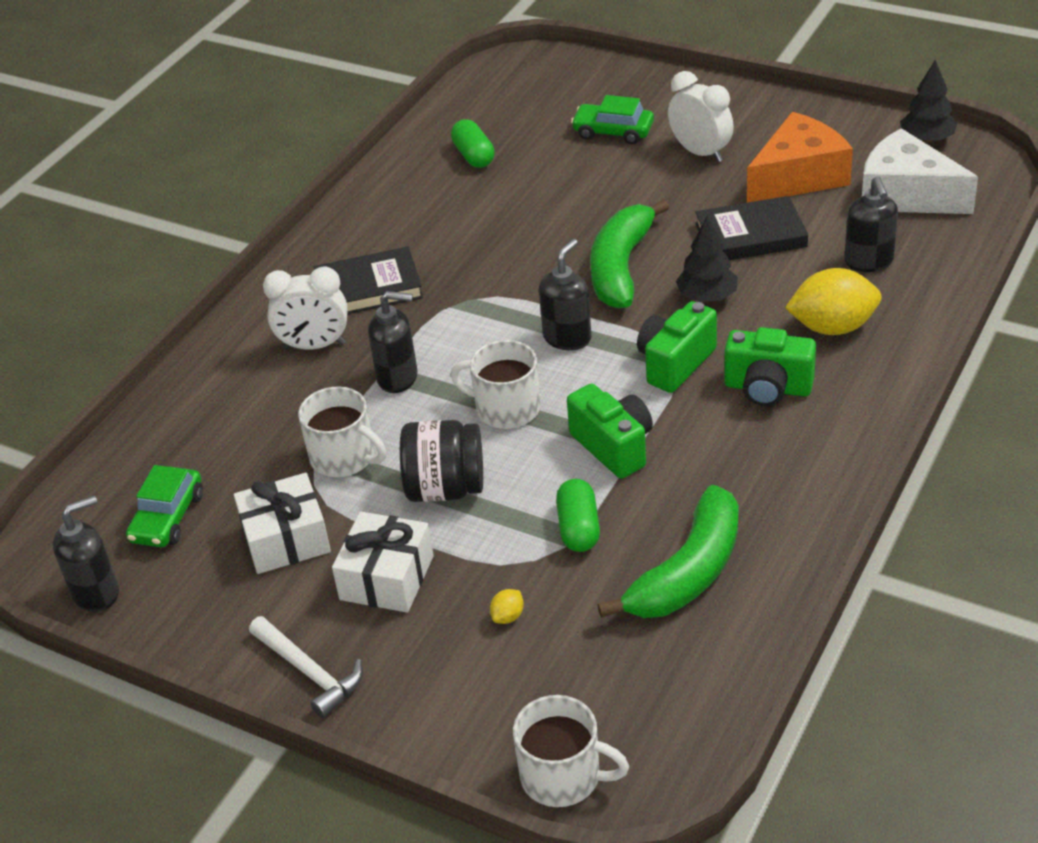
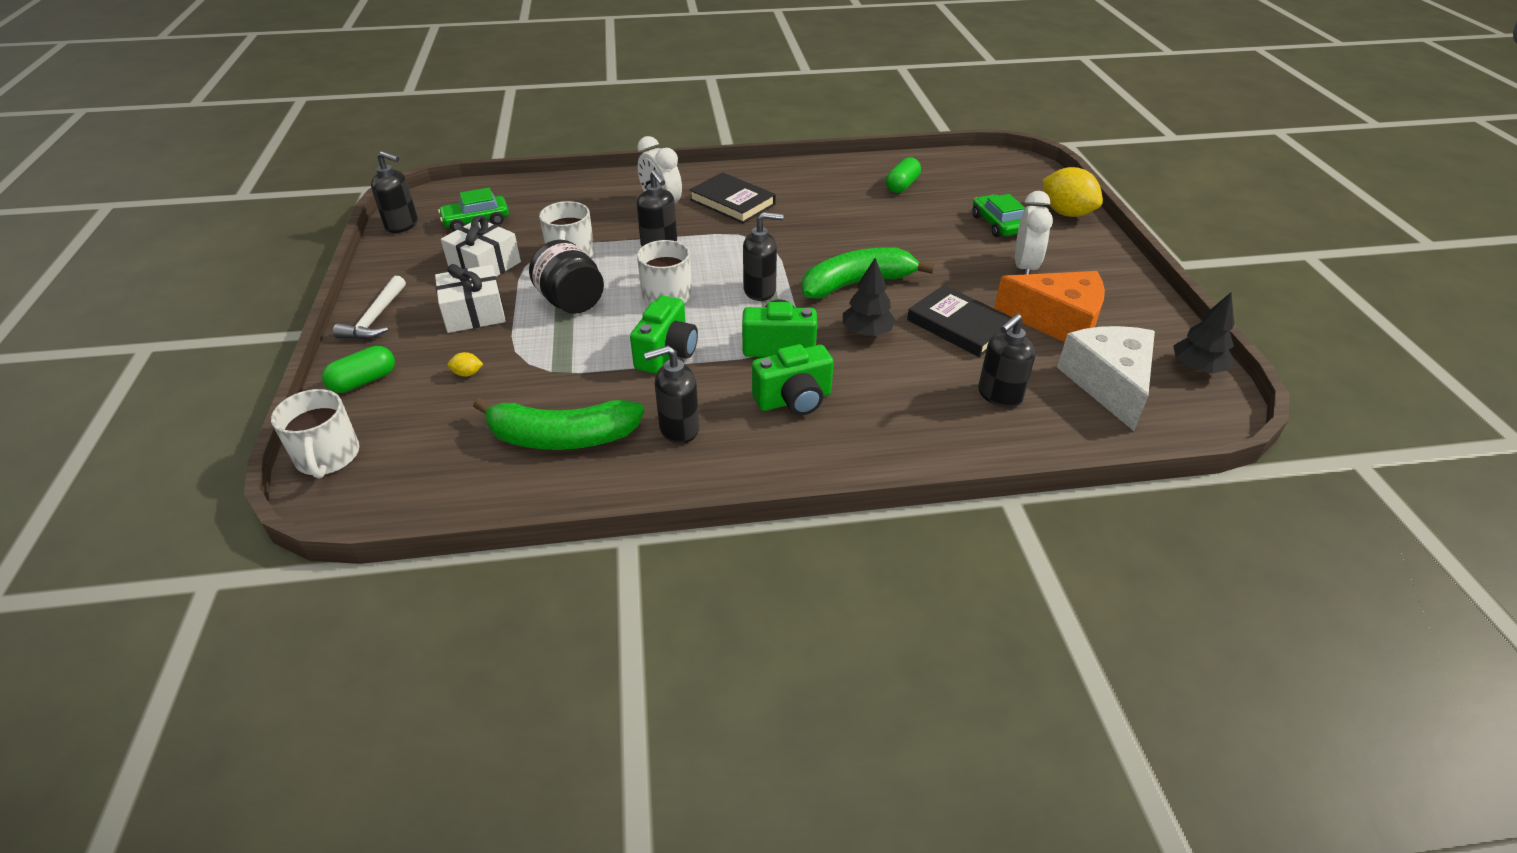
camera: 50 degrees right, 0 degrees up
green capsule [556,479,600,552] -> green capsule moved to [322,346,395,393]
green camera [724,327,816,406] -> green camera turned 90 degrees counterclockwise [752,344,834,415]
yellow lemon [785,268,882,335] -> yellow lemon moved to [1043,167,1103,217]
none -> black soap dispenser [644,345,699,444]

